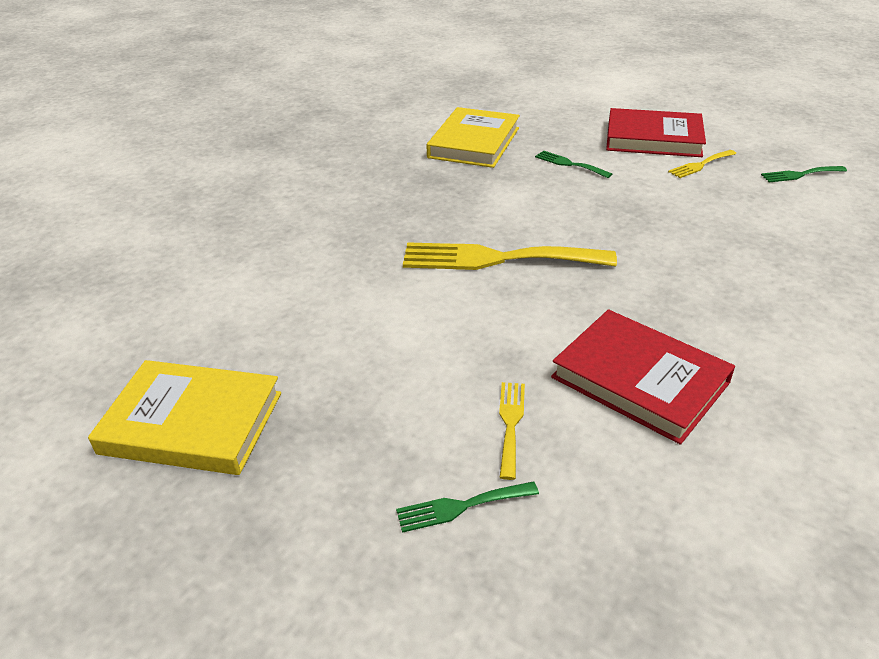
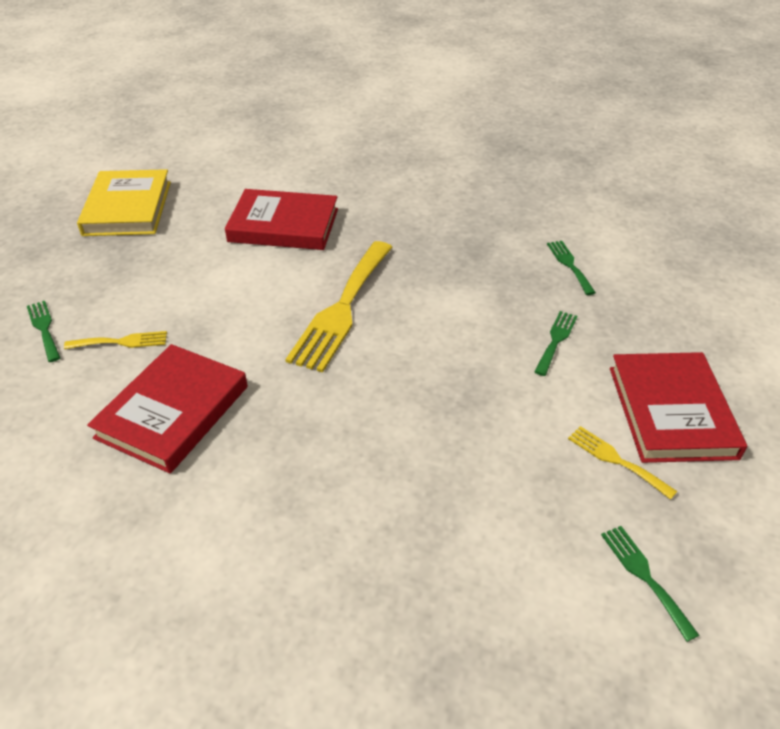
camera: 75 degrees right, 5 degrees up
yellow fork [403,242,617,270] -> yellow fork turned 150 degrees counterclockwise [285,241,393,372]
yellow book [426,107,520,168] -> green fork [547,241,596,295]
none -> red book [225,189,338,250]

